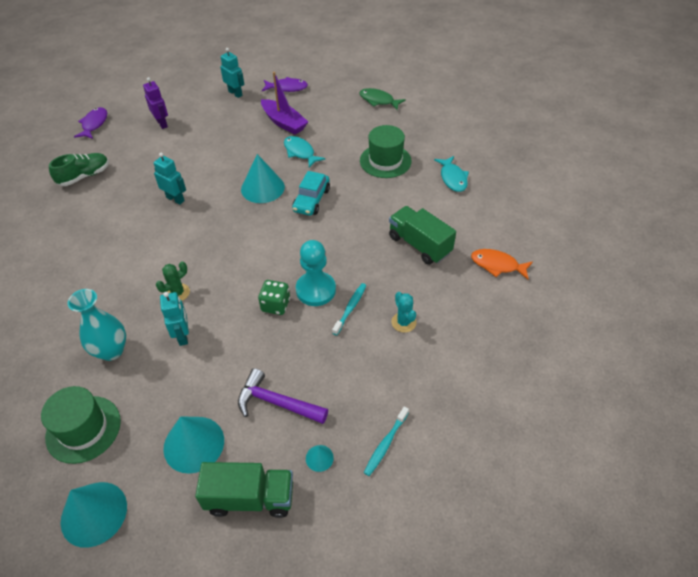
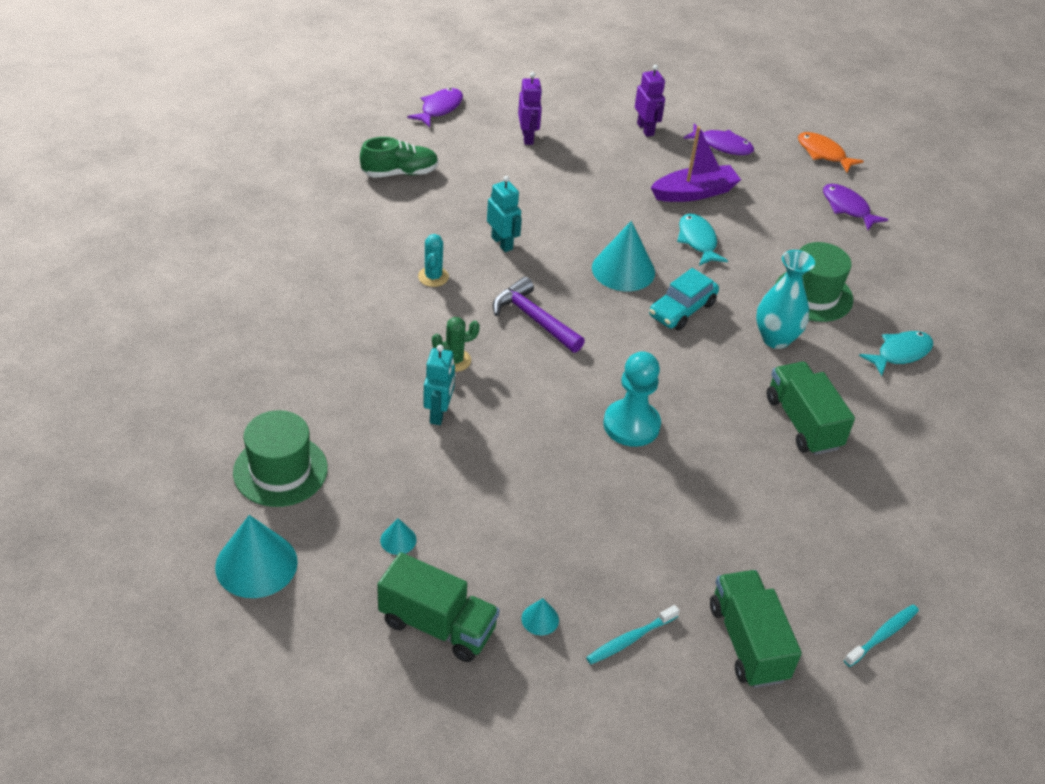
camera: 20 degrees right, 5 degrees down
turquoise vase [68,289,126,361] -> turquoise vase moved to [756,250,815,349]
turquoise cone [163,417,224,474] -> turquoise cone [380,518,417,555], size x0.46
turquoise robot [220,48,244,98] -> purple robot [635,64,665,137]
purple hammer [238,368,328,424] -> purple hammer moved to [493,277,585,353]
green dice [258,280,290,315] -> none
purple boat [261,72,308,135] -> purple boat turned 90 degrees counterclockwise [650,126,741,202]
turquoise toothbrush [332,283,367,335] -> turquoise toothbrush moved to [844,605,919,667]
green fish [359,88,406,110] -> purple fish [823,184,889,230]
turquoise cactus [391,292,416,333] -> turquoise cactus moved to [418,234,449,287]
turquoise fish [434,156,469,192] -> turquoise fish turned 135 degrees counterclockwise [859,331,933,376]
orange fish [471,249,533,279] -> orange fish moved to [798,132,864,172]
none -> green truck [710,570,802,688]

